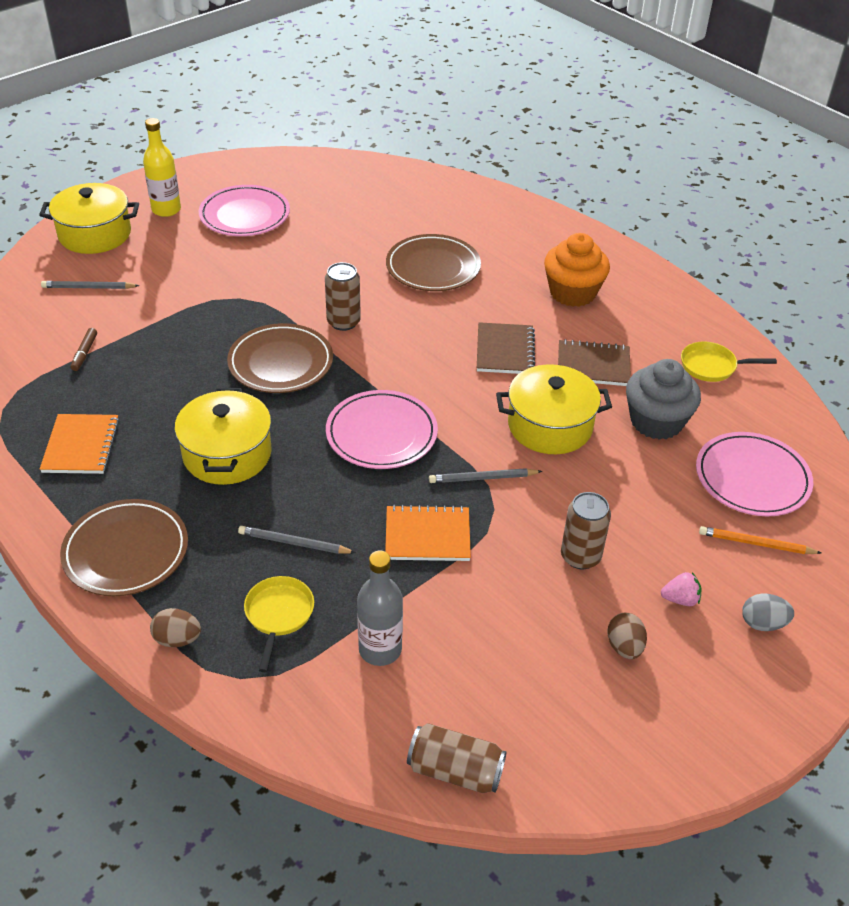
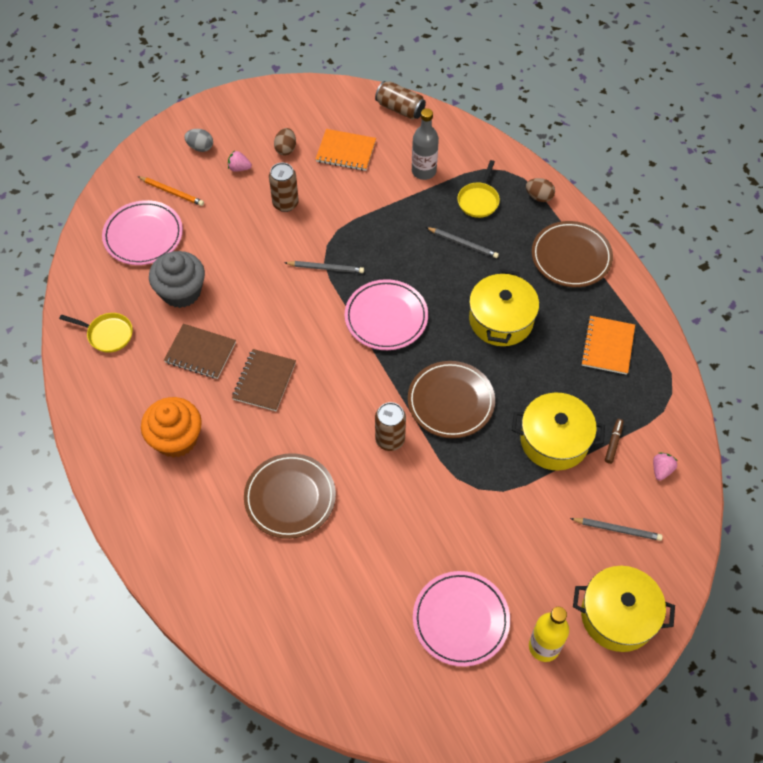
camera: 165 degrees left, 15 degrees up
orange notebook [385,505,471,561] -> orange notebook moved to [316,129,376,171]
yellow pot [496,364,612,454] -> yellow pot moved to [512,392,605,471]
none -> pink strawberry [653,453,678,481]

